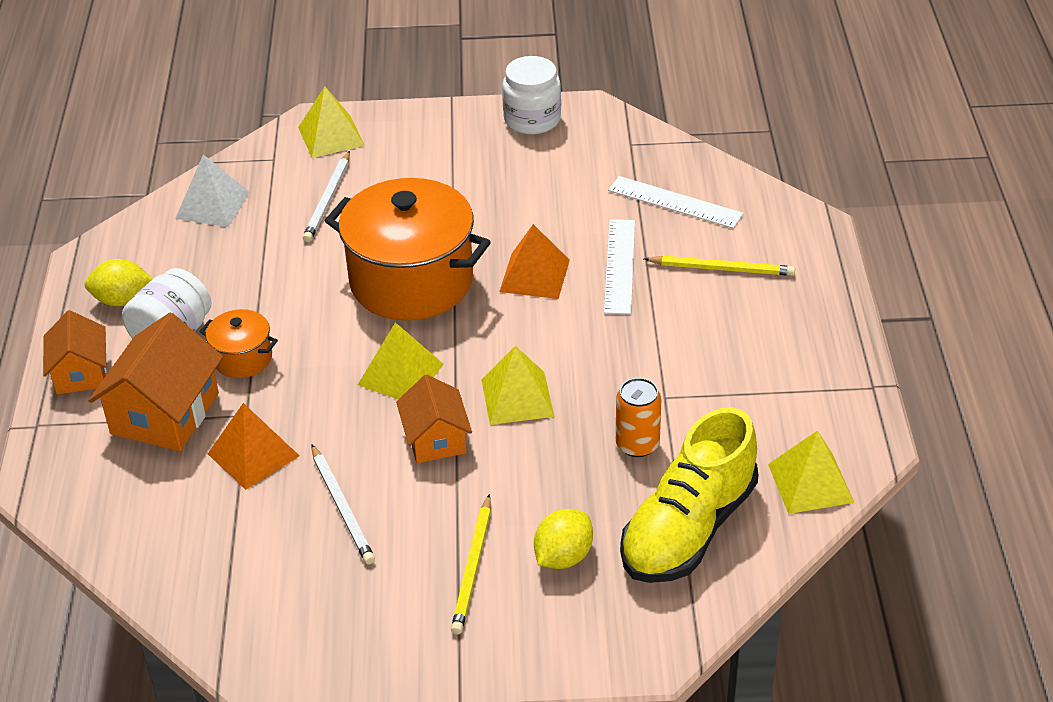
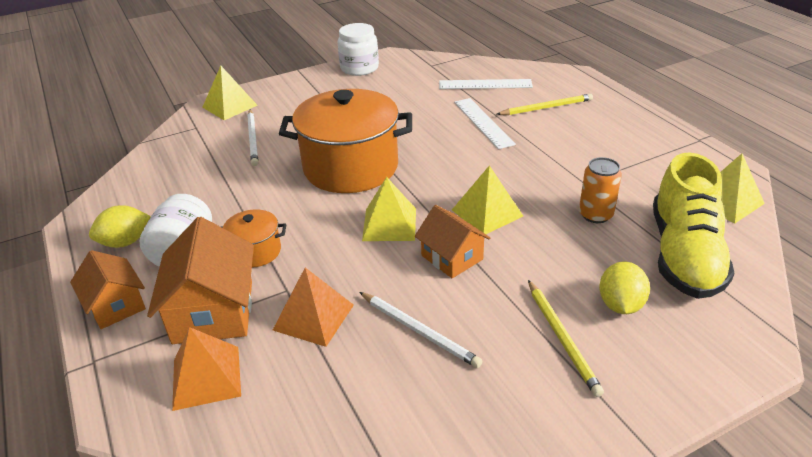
camera: 25 degrees left, 5 degrees down
white pyramid [175,155,250,227] -> none
orange pyramid [499,224,570,299] -> orange pyramid moved to [172,327,241,411]

